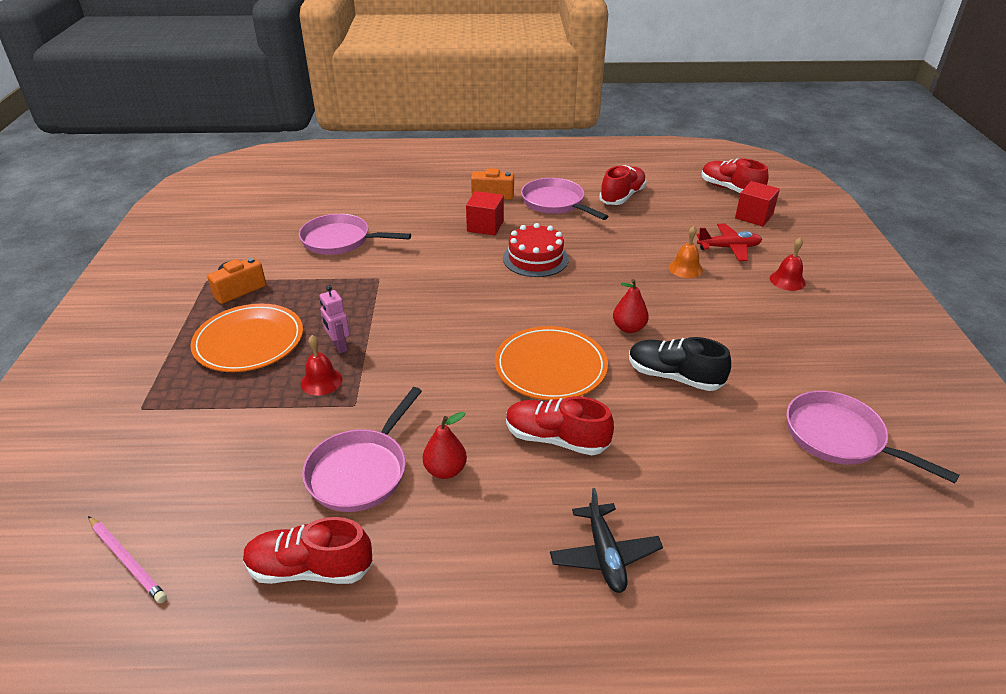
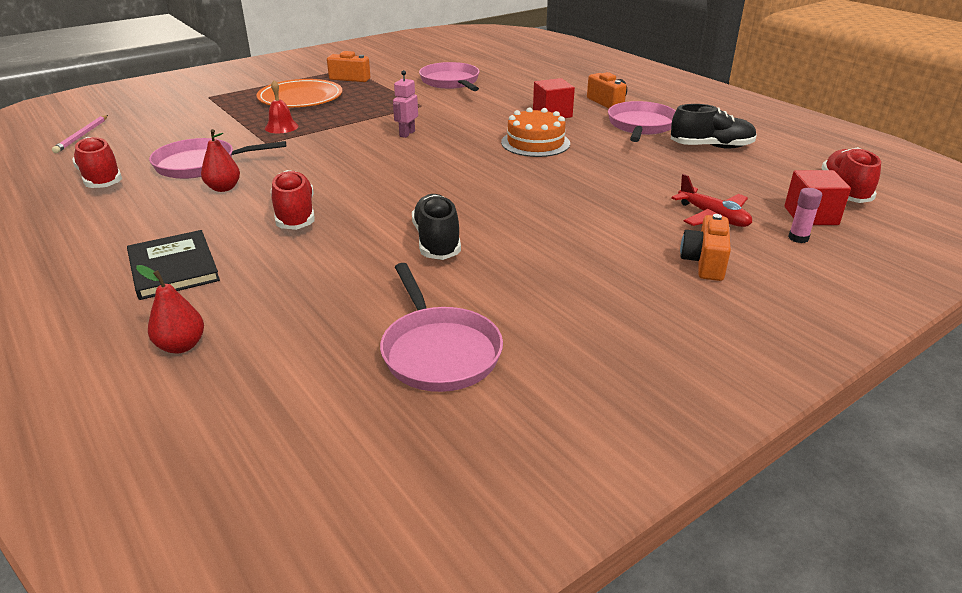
camera: 55 degrees right, 5 degrees down
pink robot [320,285,350,353] -> pink robot moved to [393,70,418,138]
orange plate [495,326,608,400] -> none
red cake [503,223,569,277] -> orange cake [501,107,570,157]
black plane [550,488,663,593] -> black book [127,230,220,300]
red shoe [599,165,647,205] -> black shoe [671,104,757,149]
red pear [613,279,649,333] -> red pear moved to [136,265,204,353]
orange bell [669,226,703,278] -> none
red bell [770,238,806,291] -> orange camera [680,214,731,281]
pink pan [786,391,960,483] -> pink pan turned 150 degrees clockwise [380,263,503,392]
none -> pink glue stick [788,188,822,243]

